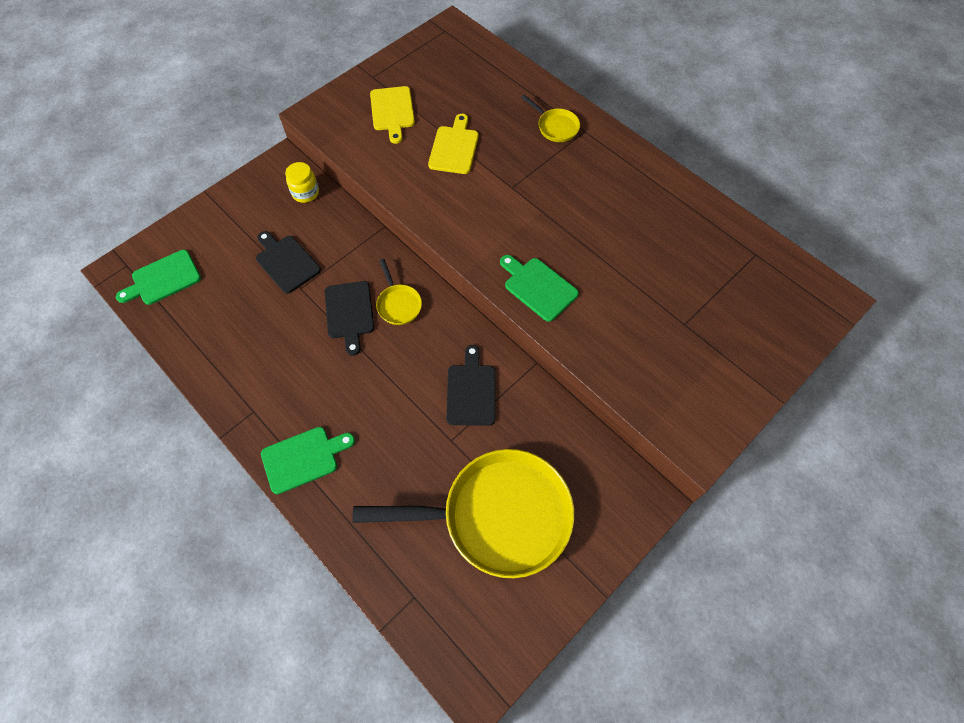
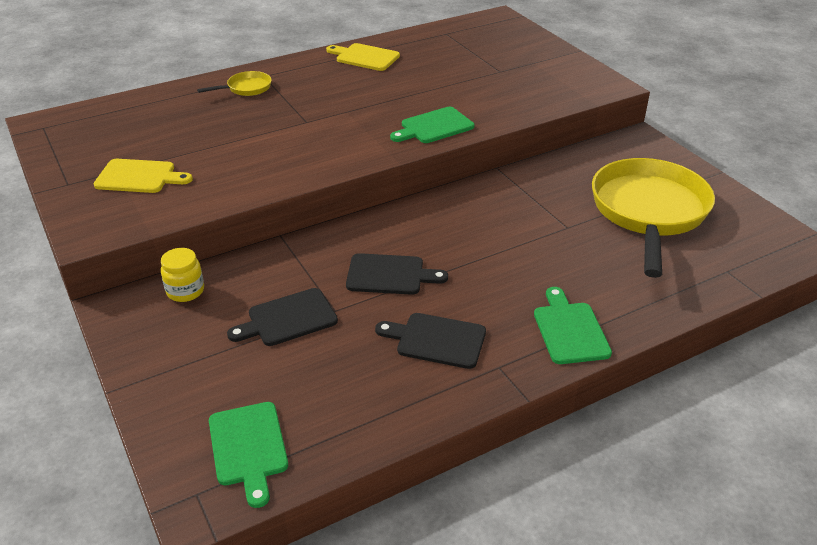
camera: 75 degrees left, 25 degrees down
yellow pan [376,259,422,325] -> none
yellow cutting board [428,114,479,174] -> yellow cutting board moved to [326,43,400,71]
black cutting board [446,345,496,426] -> black cutting board moved to [375,313,486,369]

